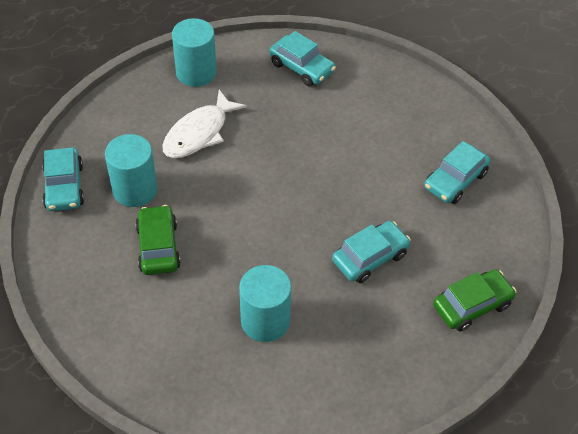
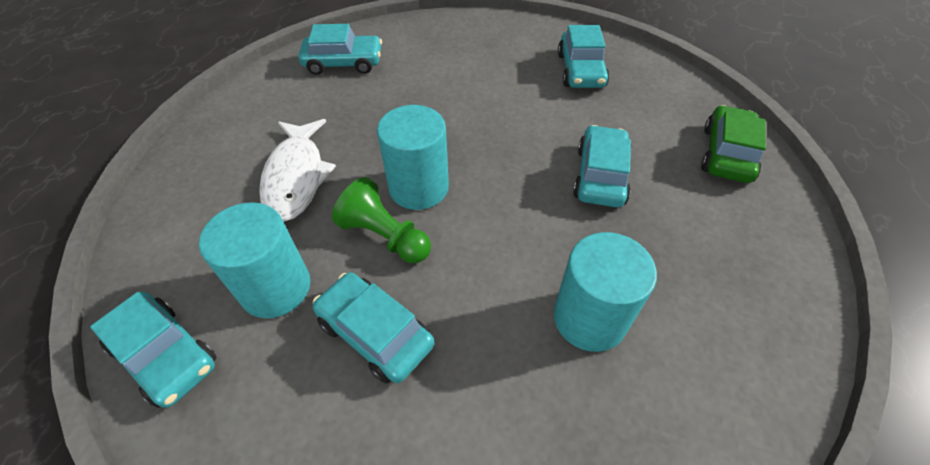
camera: 40 degrees left, 0 degrees up
green car [135,205,181,275] -> turquoise car [313,272,434,384]
turquoise cylinder [172,18,217,87] -> turquoise cylinder moved to [377,105,449,210]
none -> green pawn [332,177,431,263]

